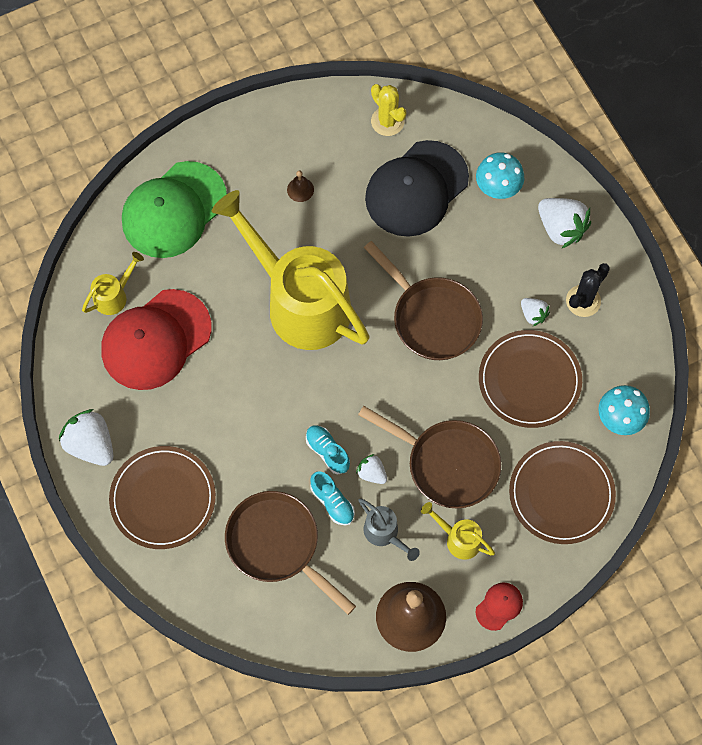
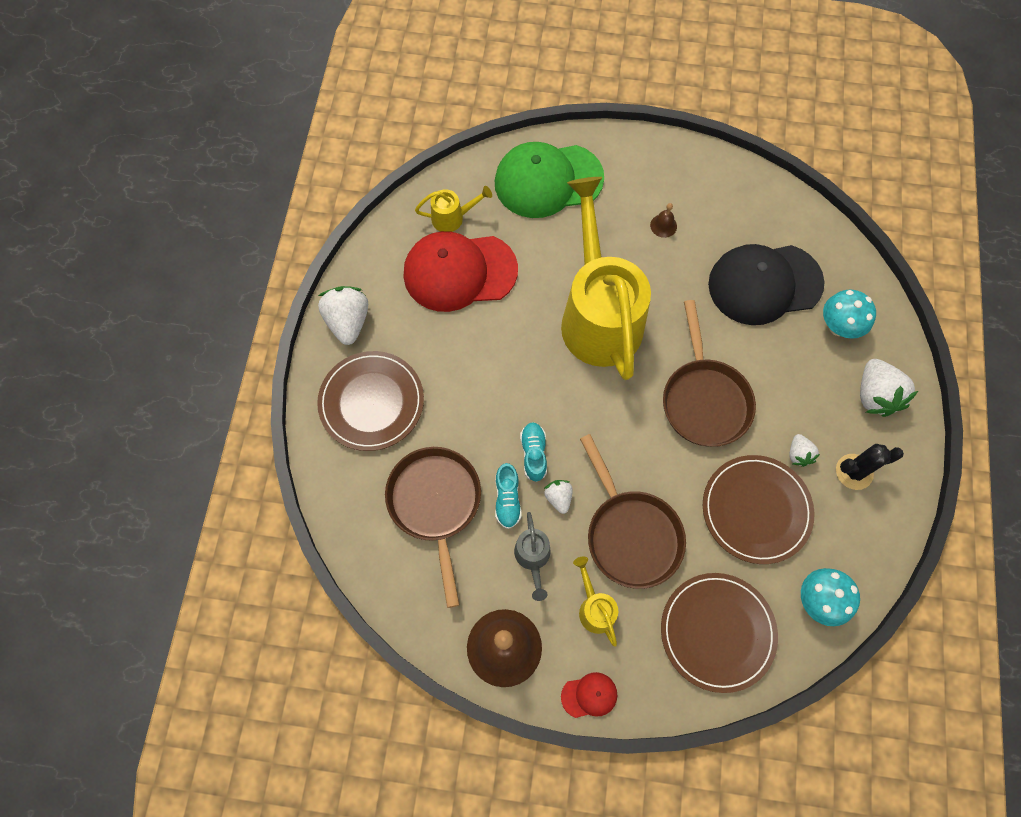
camera: 35 degrees right, 0 degrees up
yellow cactus [371,84,407,136] -> none

